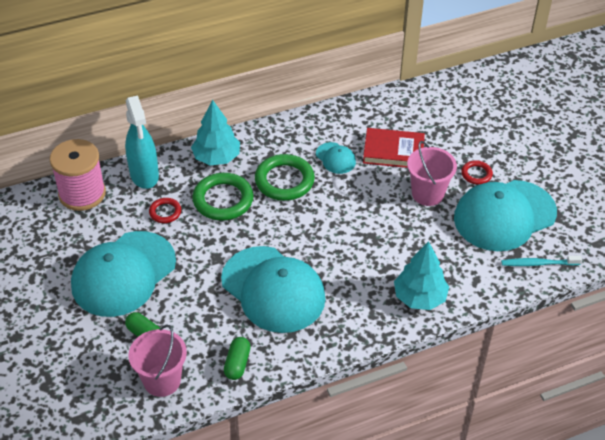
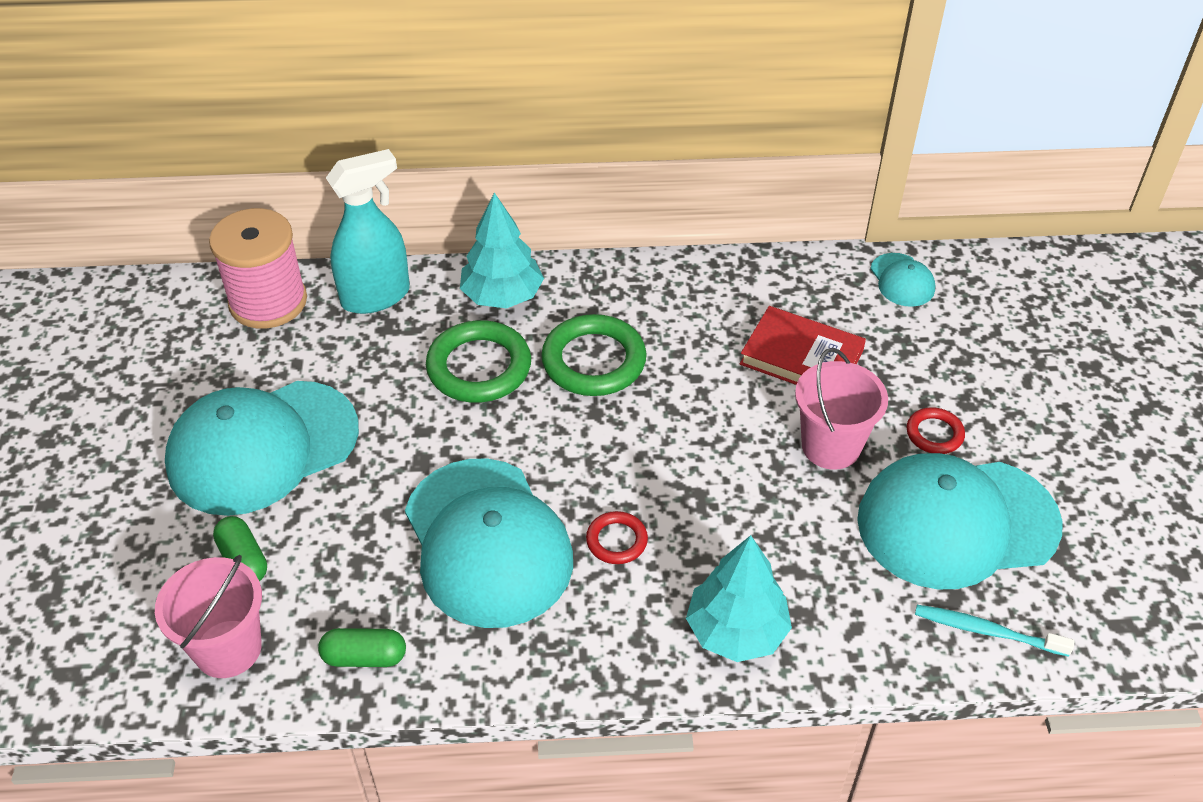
camera: 20 degrees right, 0 degrees up
turquoise spray bottle [125,96,159,189] -> turquoise spray bottle turned 120 degrees counterclockwise [326,149,410,314]
red ring [149,198,181,223] -> red ring moved to [586,511,648,564]
green capsule [224,337,251,380] -> green capsule turned 60 degrees clockwise [318,628,406,667]
turquoise cap [316,142,356,174] -> turquoise cap moved to [870,253,935,307]

